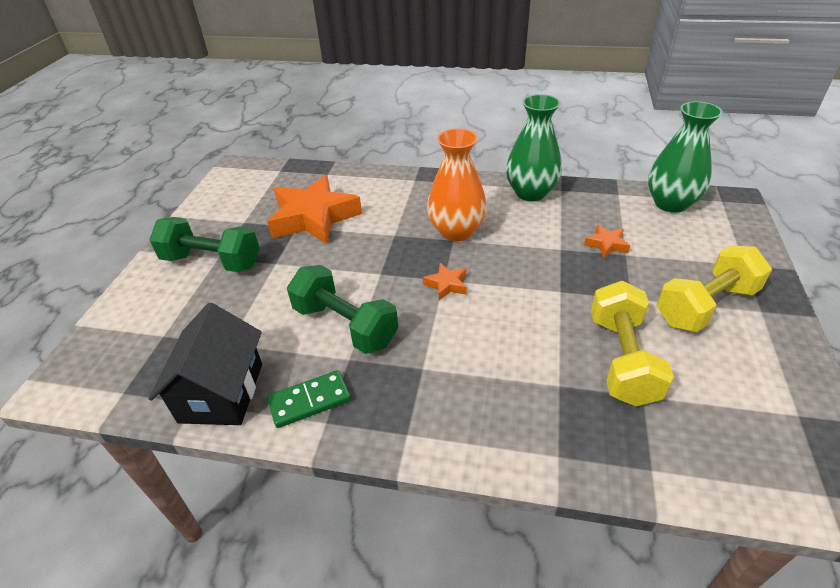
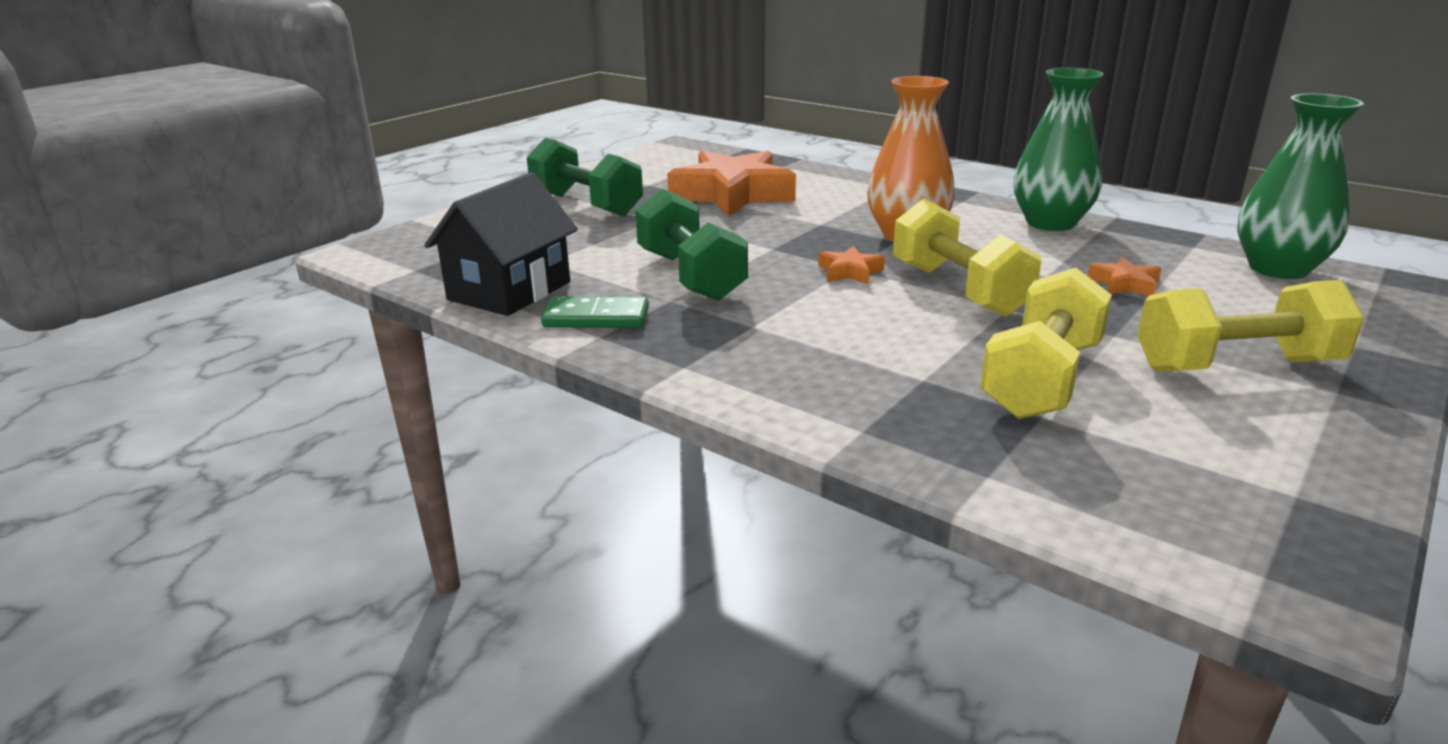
camera: 25 degrees right, 15 degrees down
none -> yellow dumbbell [893,199,1041,317]

